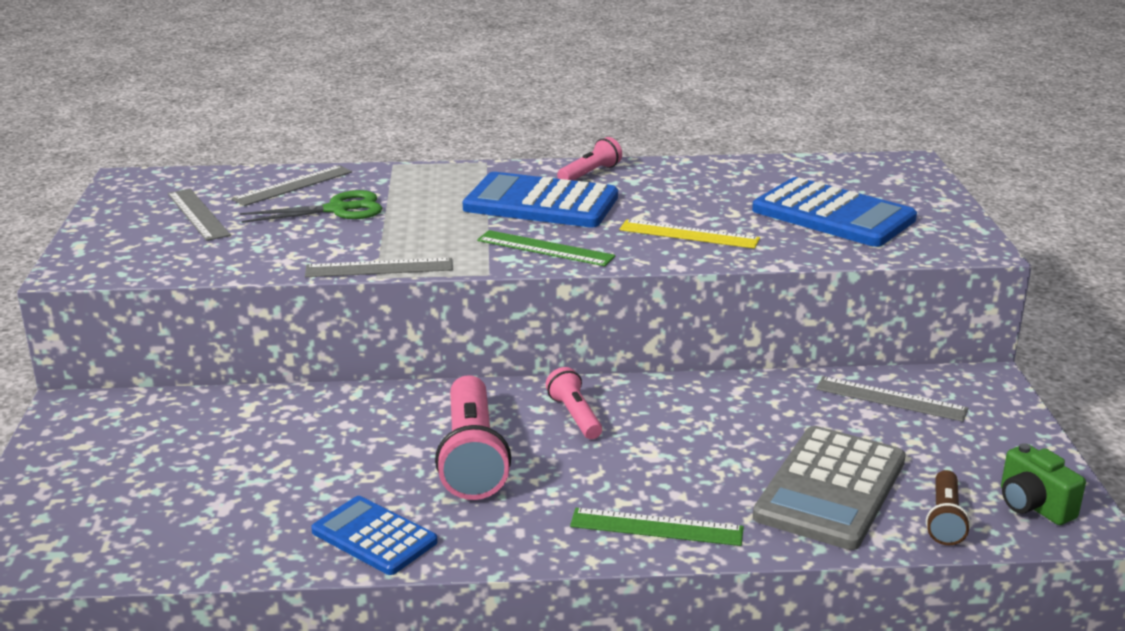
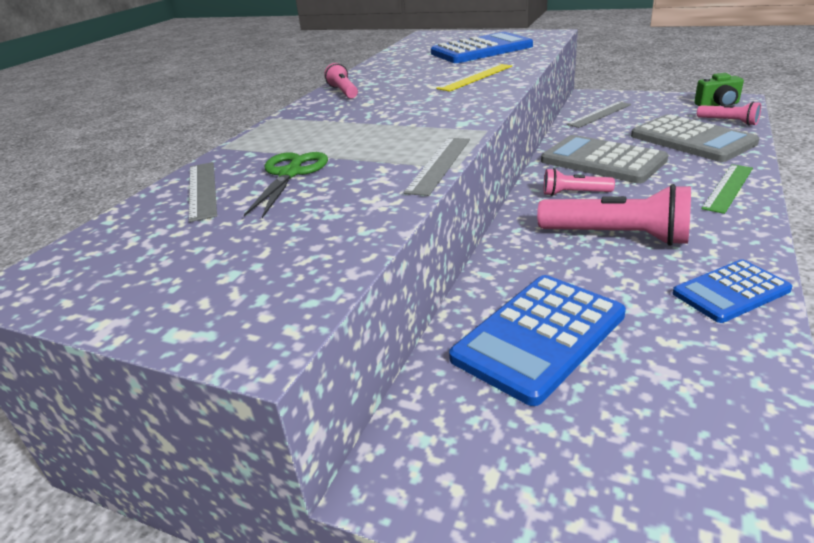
camera: 60 degrees left, 5 degrees up
grey ruler [168,189,231,241] -> none
blue calculator [463,172,618,228] -> blue calculator moved to [449,275,626,406]
green ruler [477,230,615,266] -> none
brown flashlight [926,470,971,545] -> pink flashlight [697,102,761,126]
none -> grey calculator [541,135,668,183]

